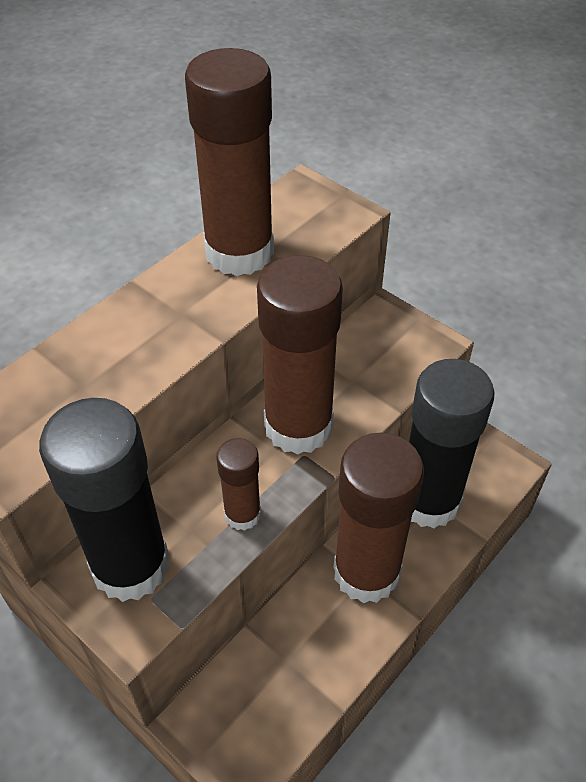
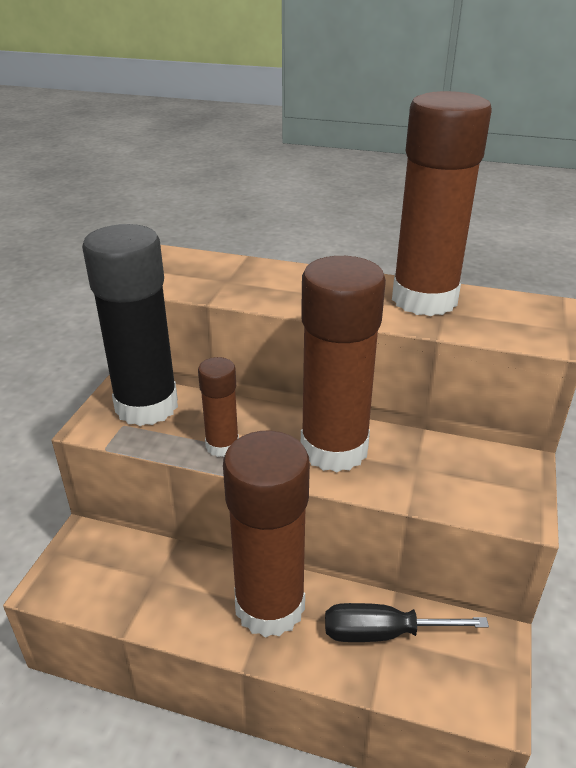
camera: 65 degrees right, 15 degrees down
black glue stick [409,359,495,529] -> black screwdriver [325,603,489,642]

